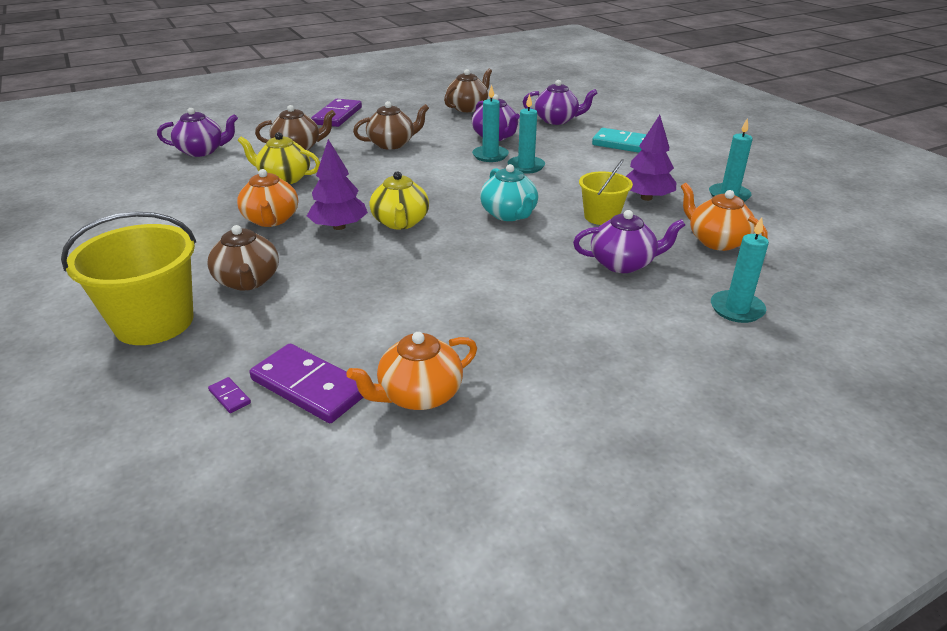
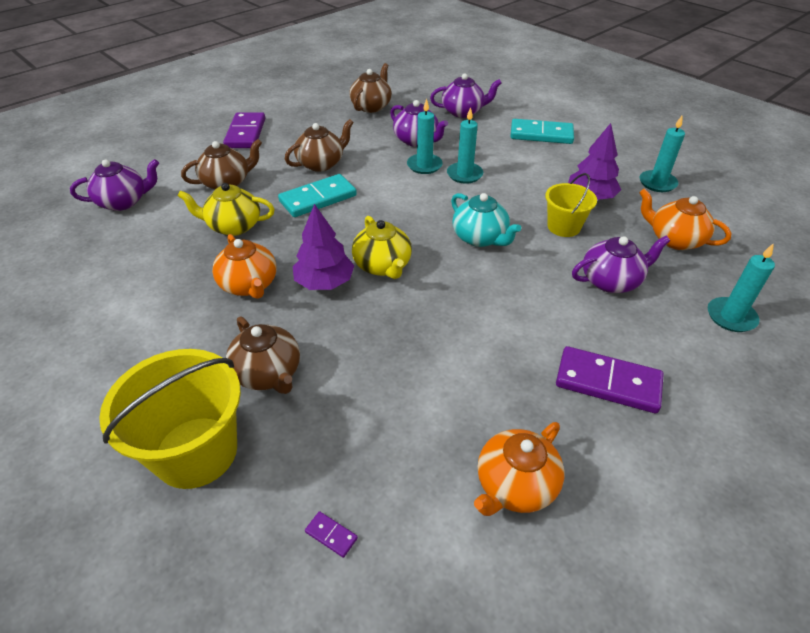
camera: 15 degrees left, 10 degrees up
purple domino [250,344,364,423] -> purple domino moved to [556,346,664,413]
none -> turquoise domino [278,174,357,217]

